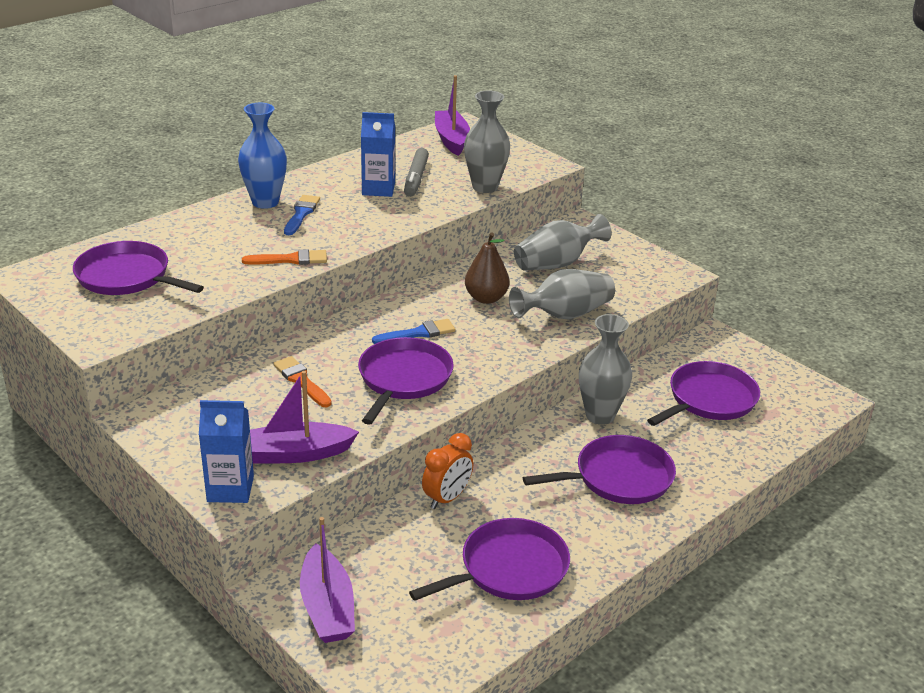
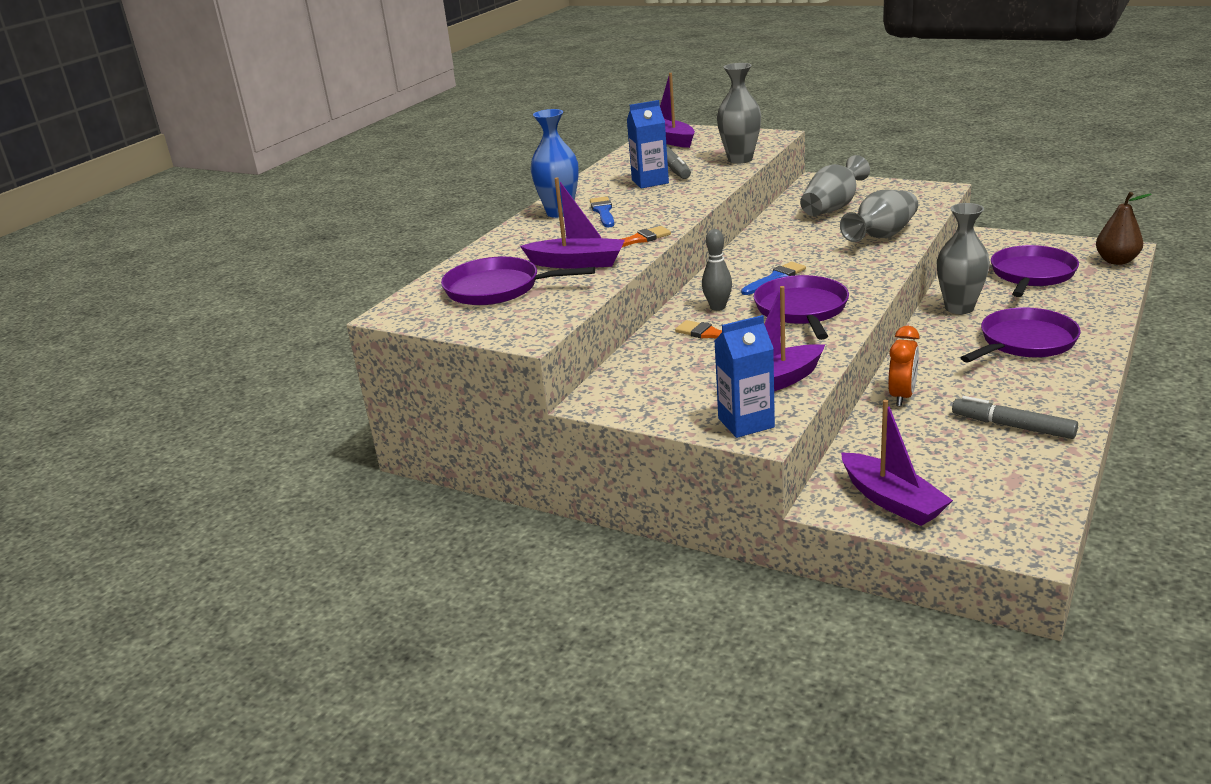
camera: 15 degrees left, 5 degrees down
purple pan [409,518,570,601] -> grey marker [952,396,1078,439]
brown pear [465,232,510,304] -> brown pear moved to [1096,192,1152,265]
none -> purple boat [520,177,625,269]
none -> grey bowling pin [702,229,732,311]

